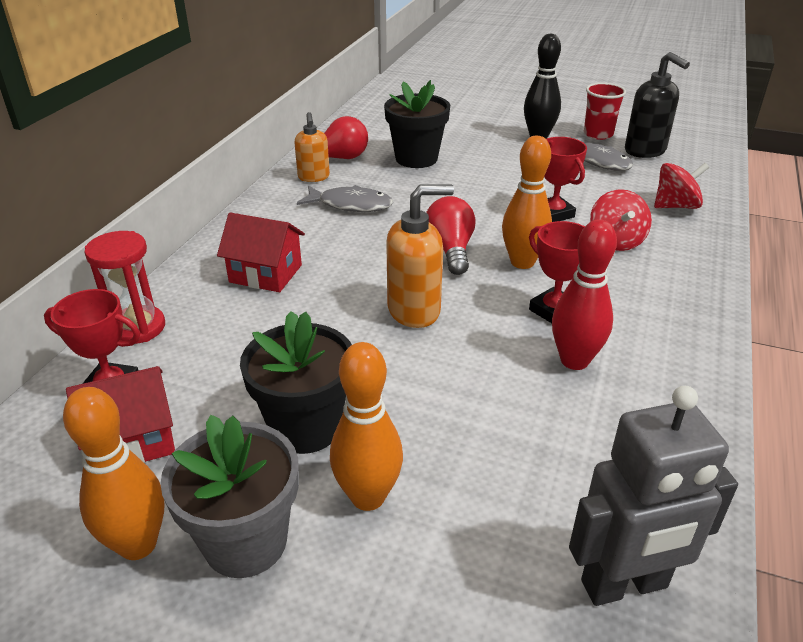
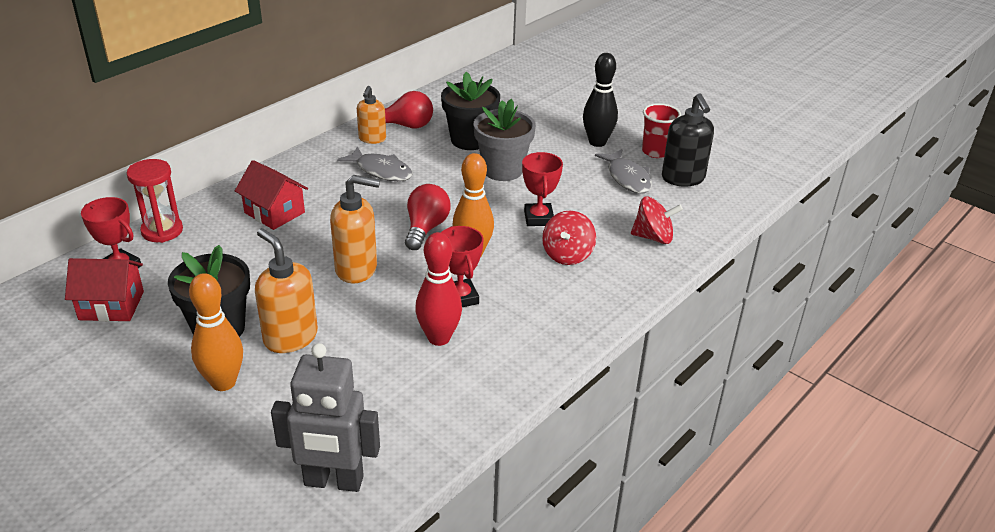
camera: 20 degrees right, 0 degrees up
orange bowling pin [63,387,164,560] -> none
grey flower pot [160,415,299,578] -> grey flower pot moved to [474,99,536,181]
none -> orange soap dispenser [255,228,318,353]

